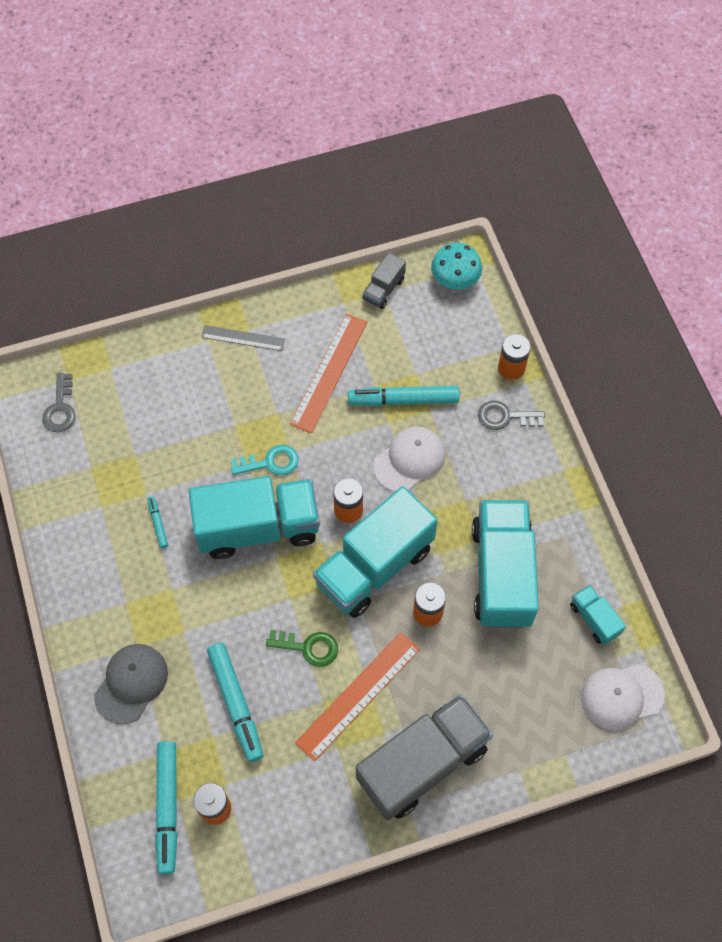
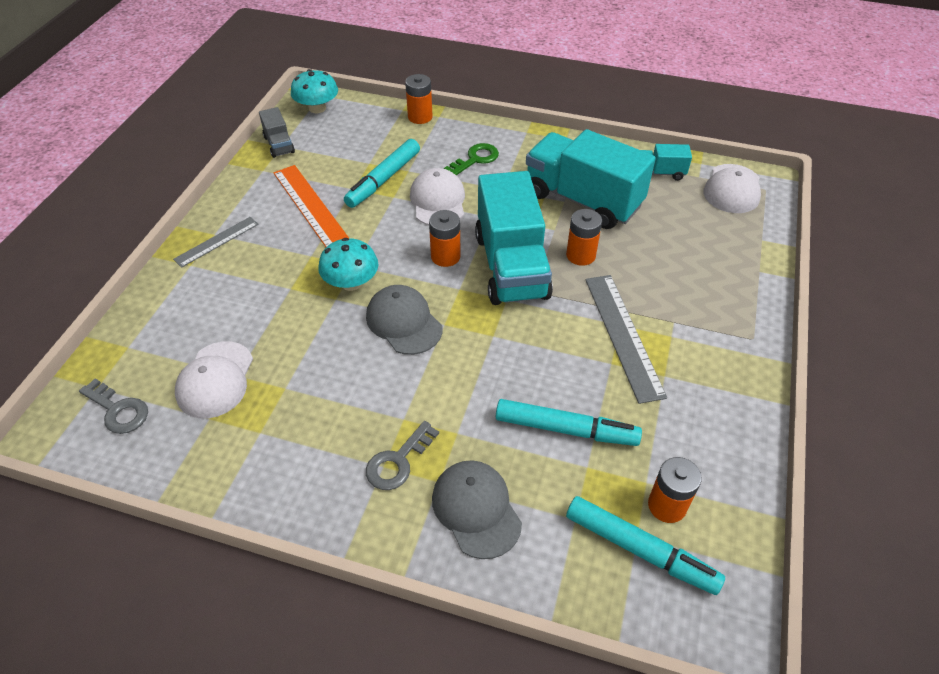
camera: 55 degrees left, 15 degrees down
turquoise marker [147,496,168,549] -> none
turquoise truck [189,476,320,559] -> grey cap [366,285,443,355]
turquoise key [231,445,299,475] -> turquoise mushroom [318,238,379,291]
green key [266,630,338,667] -> green key moved to [444,143,499,175]
orange ruler [295,632,420,761] -> grey ruler [585,275,667,404]
grey truck [356,694,493,820] -> none
grey key [478,401,545,430] -> grey key moved to [366,421,439,490]
none -> white cap [175,341,253,418]

